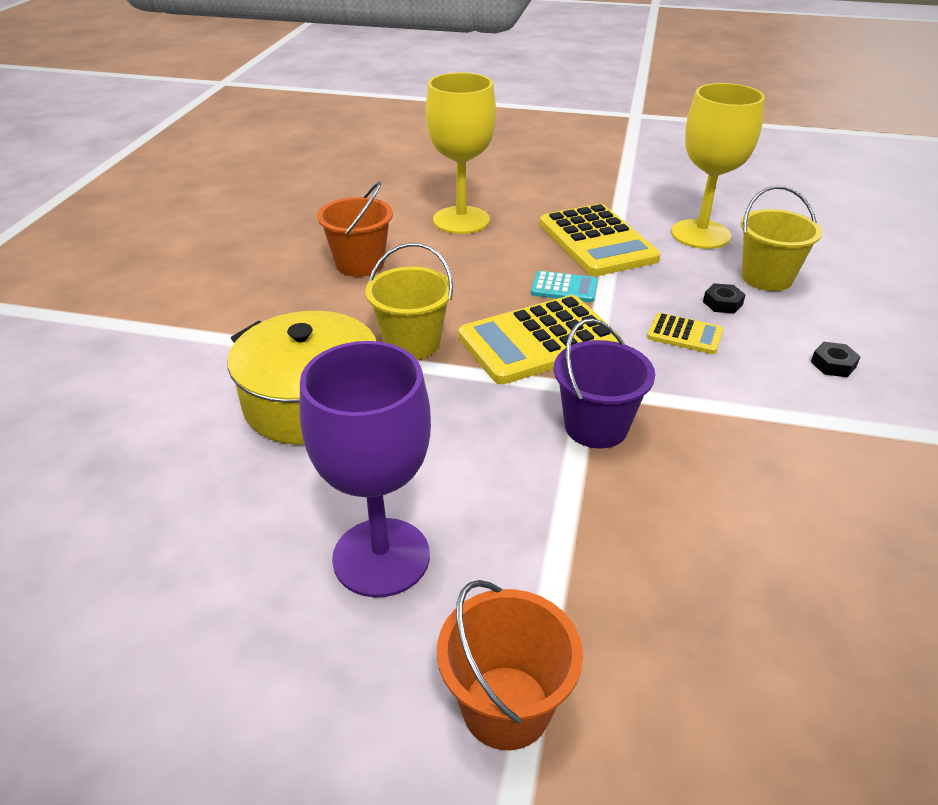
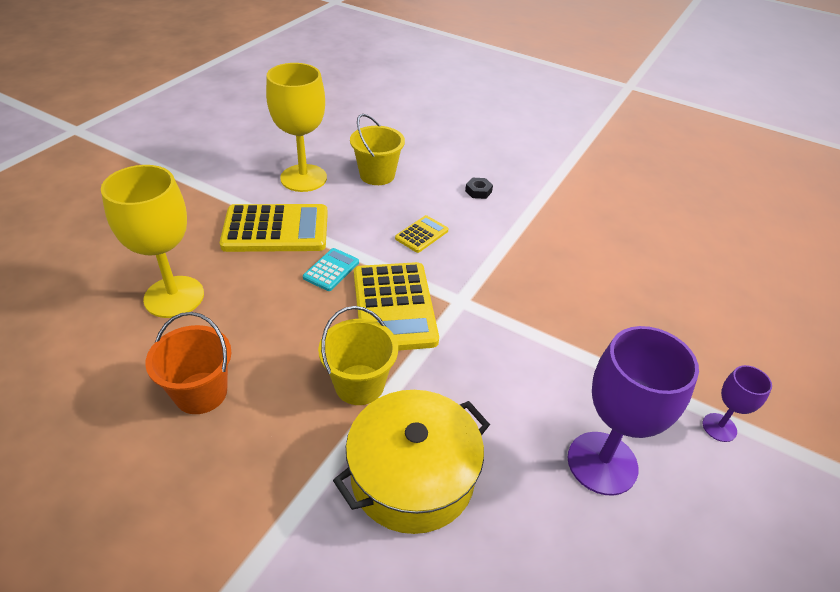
camera: 75 degrees left, 5 degrees up
orange bucket [437,580,583,750] -> purple goblet [703,365,772,442]
purple bucket [554,318,655,448] -> none
black nut [703,283,746,314] -> none

